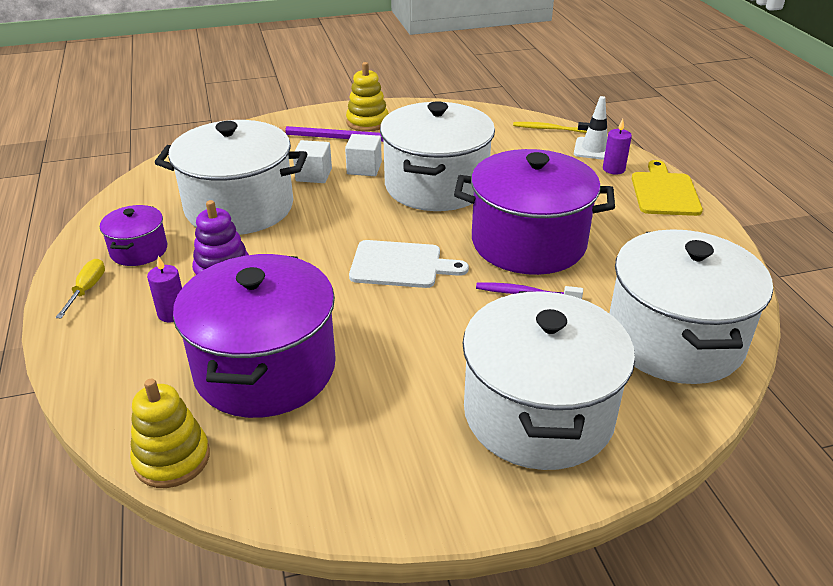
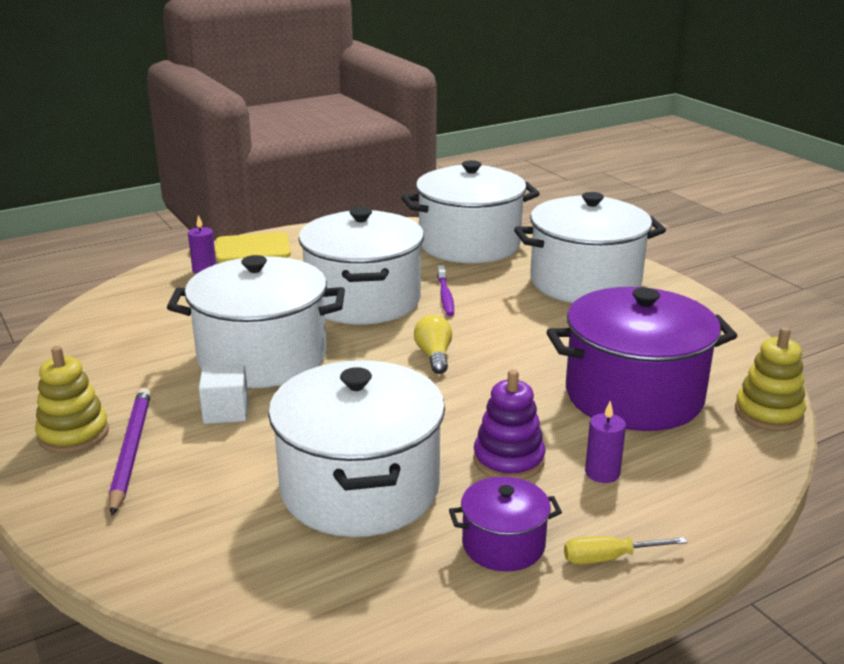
camera: 105 degrees left, 10 degrees down
white cube [293,140,332,183] -> none
white cutting board [349,240,469,288] -> yellow light bulb [414,315,452,374]
purple pot [454,149,615,275] -> white pot [298,207,424,324]
yellow toothbrush [513,122,589,133] -> none
white traffic cone [574,96,607,160] -> none

